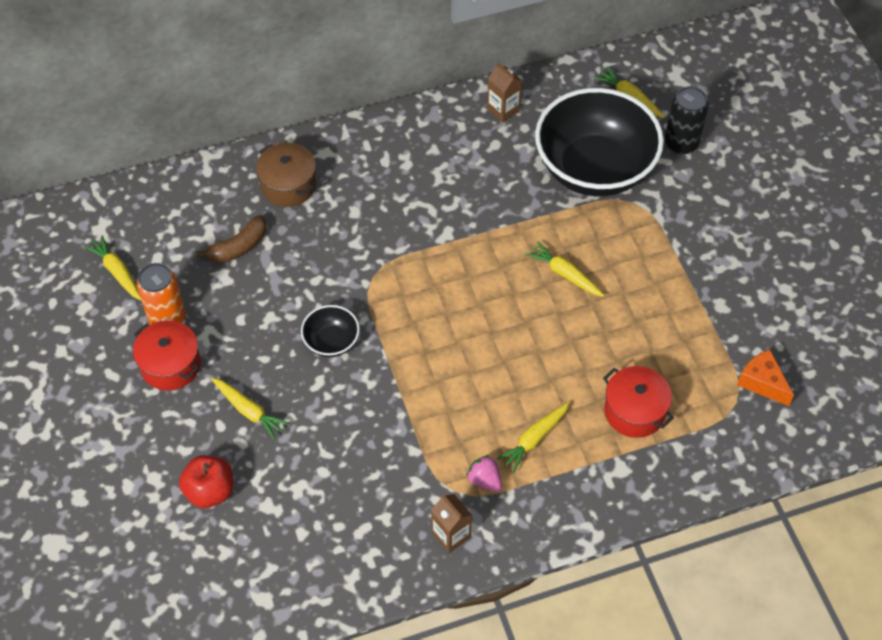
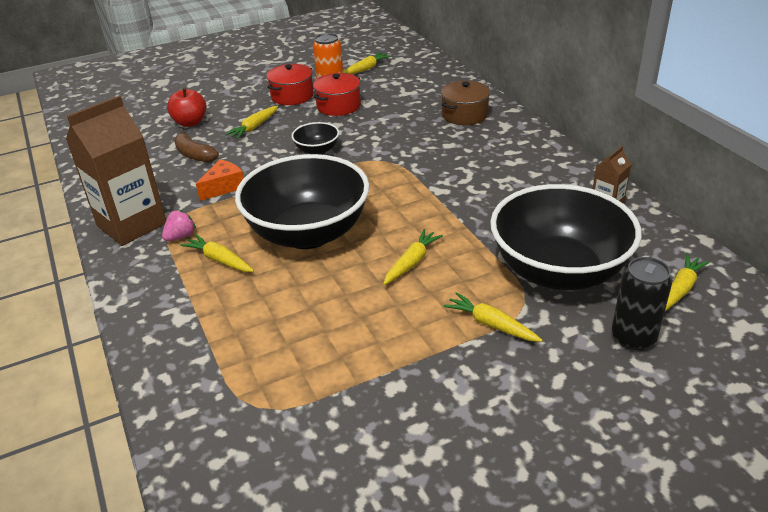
camera: 85 degrees right, 20 degrees down
brown banana [196,215,267,263] -> brown banana moved to [174,131,219,163]
brown carton [431,494,472,553] -> brown carton [66,95,166,246], size x2.11
red pot [603,366,674,438] -> red pot moved to [313,73,361,116]
orange cheese [737,350,794,406] -> orange cheese moved to [196,159,244,201]
none -> black bowl [235,154,369,249]
none -> yellow carrot [444,292,543,342]

